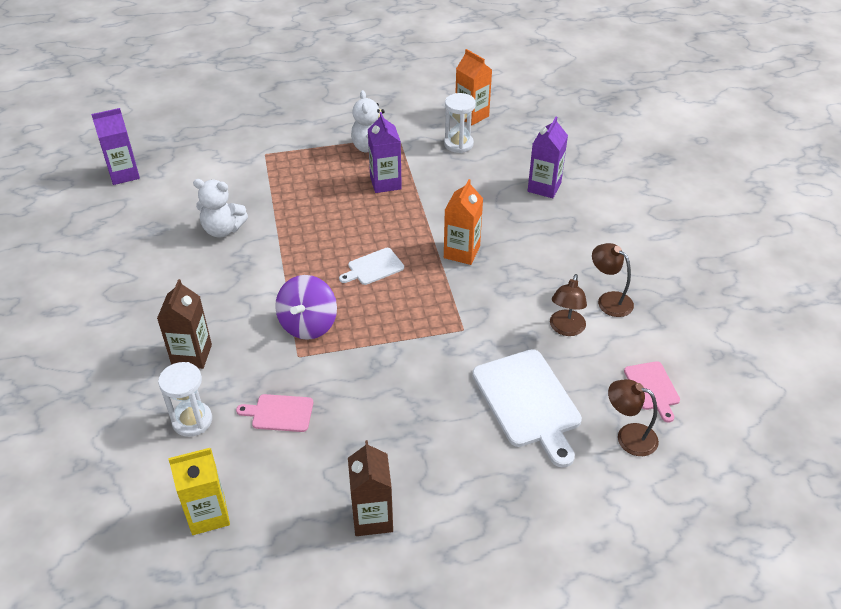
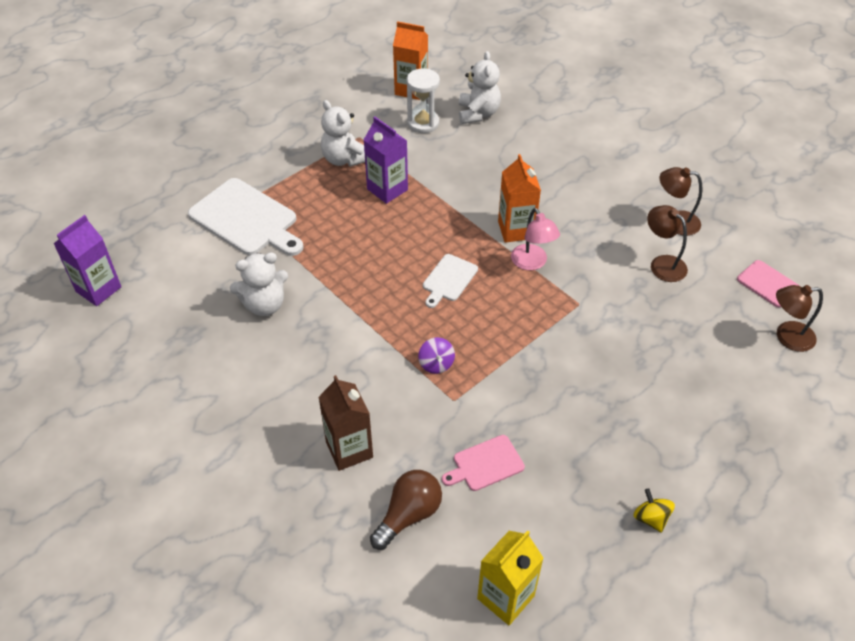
camera: 30 degrees left, 5 degrees up
white hourglass [158,362,212,437] -> brown light bulb [370,470,442,550]
purple spinning top [275,275,337,340] -> purple spinning top [418,337,455,374], size x0.53
brown carton [348,440,393,536] -> yellow spinning top [634,488,675,533]
white cutting board [472,349,582,468] -> white cutting board moved to [188,178,303,256]
purple carton [528,117,568,198] -> none
brown lamp [550,274,587,336] -> brown lamp turned 150 degrees clockwise [647,205,688,282]
none -> white teddy bear [459,51,501,124]
none -> pink lamp [511,208,560,270]

